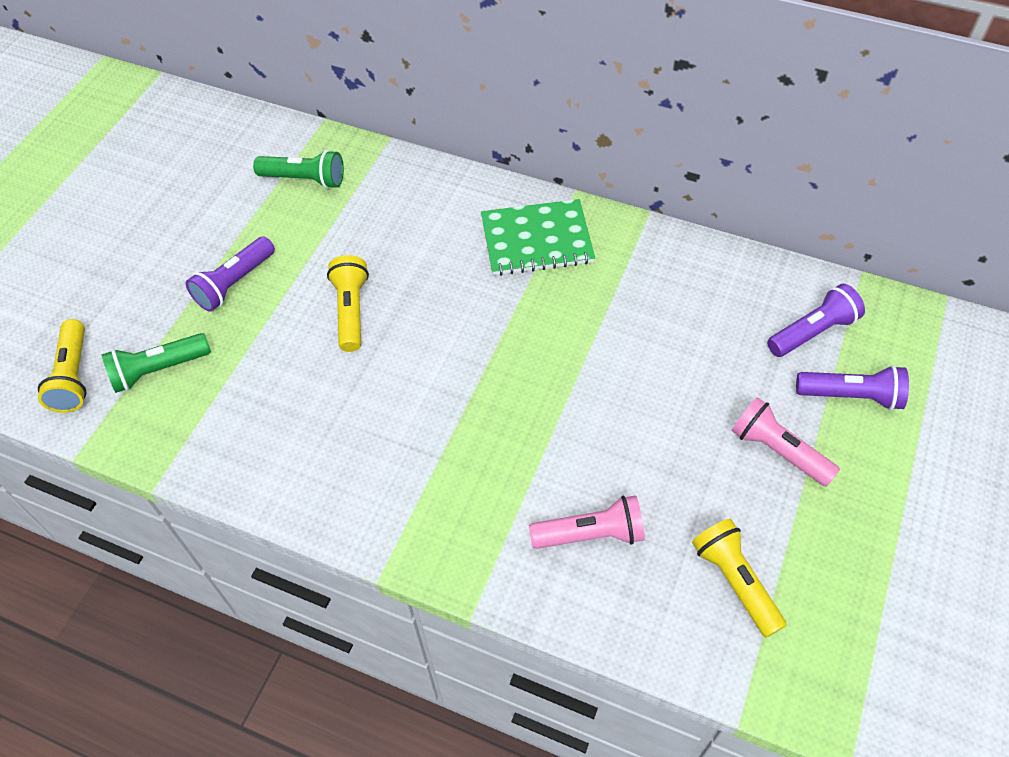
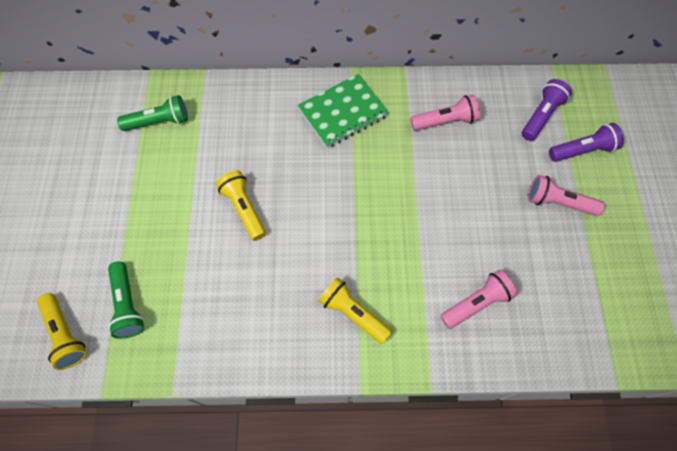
camera: 25 degrees left, 10 degrees up
green flashlight [102,333,211,393] -> green flashlight turned 60 degrees counterclockwise [108,261,144,339]
purple flashlight [186,236,275,312] -> none
yellow flashlight [692,519,787,637] -> yellow flashlight moved to [318,277,392,344]
none -> pink flashlight [411,95,480,131]

